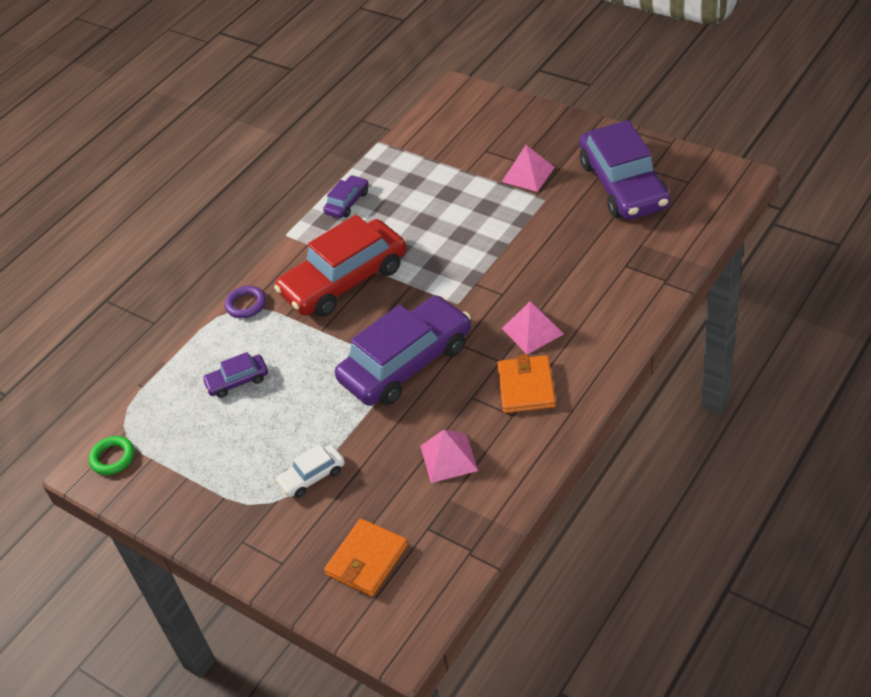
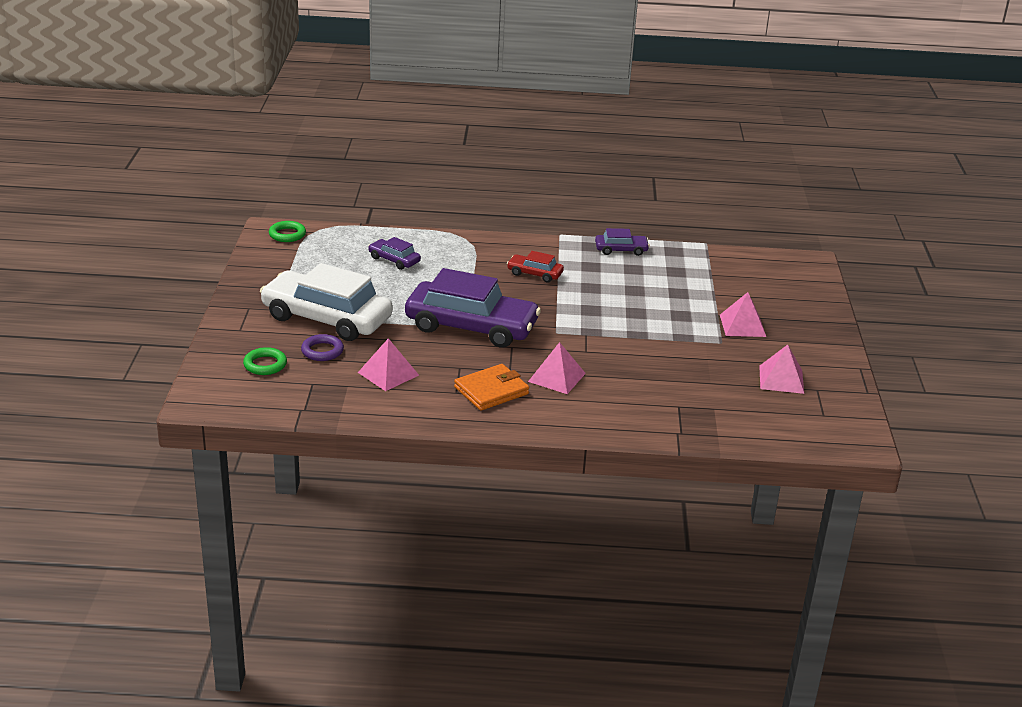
camera: 50 degrees right, 15 degrees down
purple ring [225,286,266,318] -> purple ring moved to [301,334,344,361]
red car [274,215,407,317] -> red car [507,251,564,283], size x0.45
white car [275,444,345,498] -> white car [260,263,393,341], size x2.21
orange wallet [324,519,408,596] -> green ring [243,347,287,375]
purple car [579,120,670,220] -> pink pyramid [759,345,804,394]

